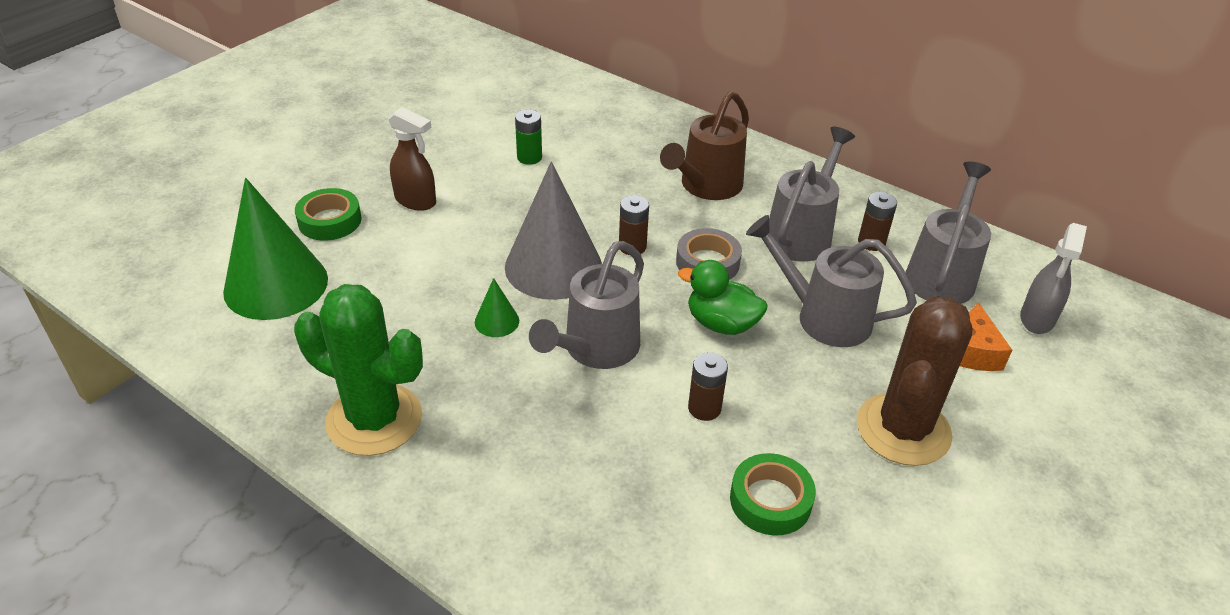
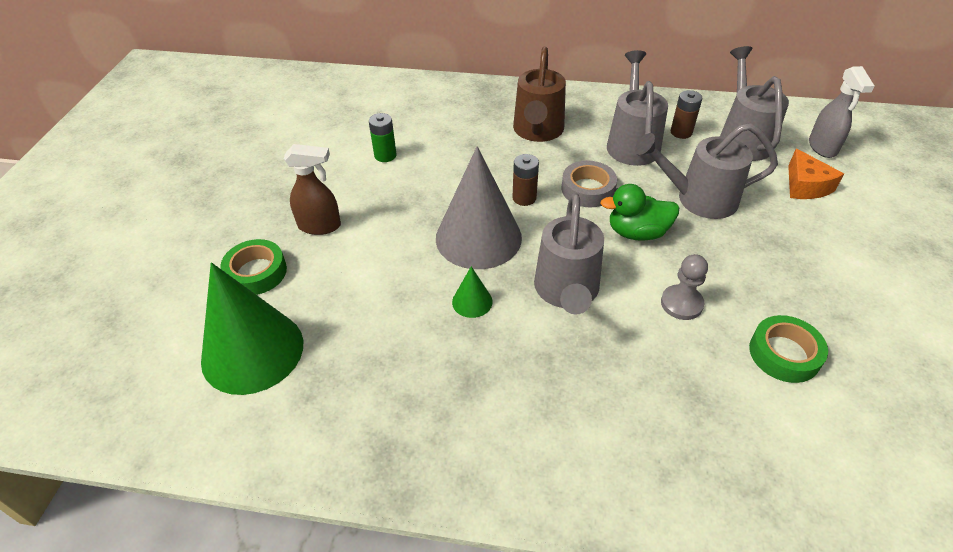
camera: 25 degrees left, 5 degrees up
green cactus [294,284,423,456] -> none
brown battery [688,352,728,421] -> grey pawn [661,254,708,320]
brown cactus [857,296,973,466] -> none

